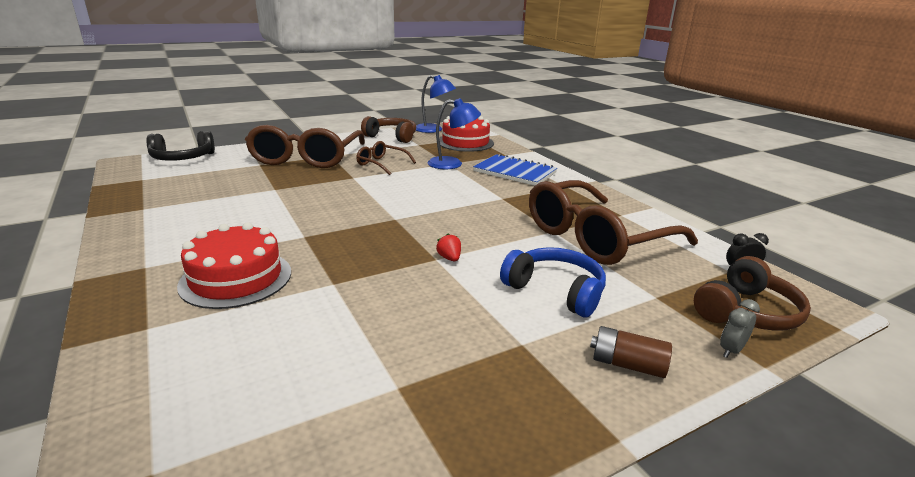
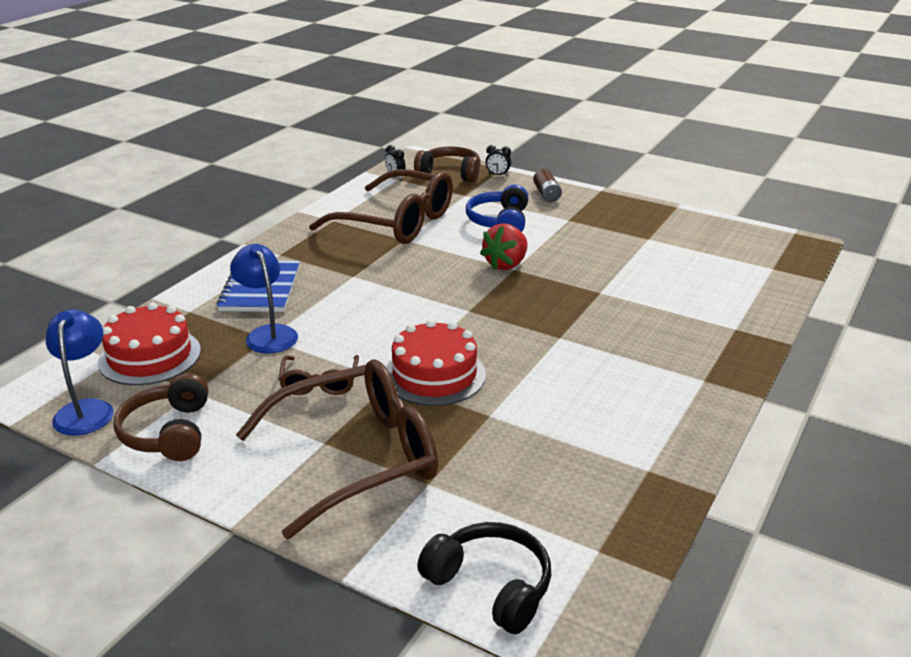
camera: 120 degrees left, 5 degrees up
red cake [177,222,291,309] -> red cake moved to [386,319,486,406]
red strawberry [436,233,461,261] -> red strawberry [480,223,528,270], size x2.07
grey clock [720,299,760,358] -> black clock [486,145,511,176]

